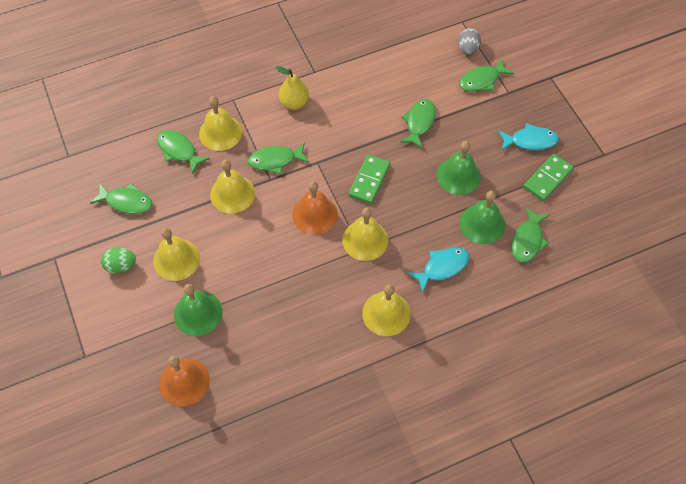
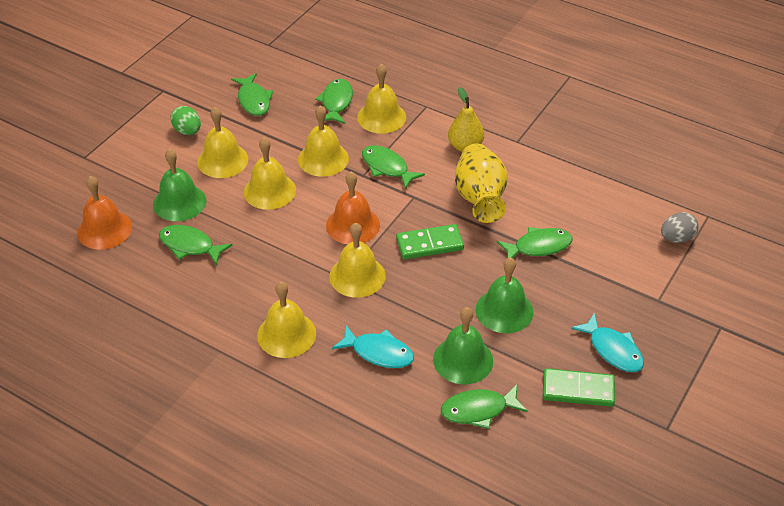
camera: 55 degrees right, 15 degrees down
green fish [459,58,514,91] -> green fish moved to [159,225,232,265]
none -> yellow bell [244,137,296,210]
none -> yellow vase [455,143,508,223]

